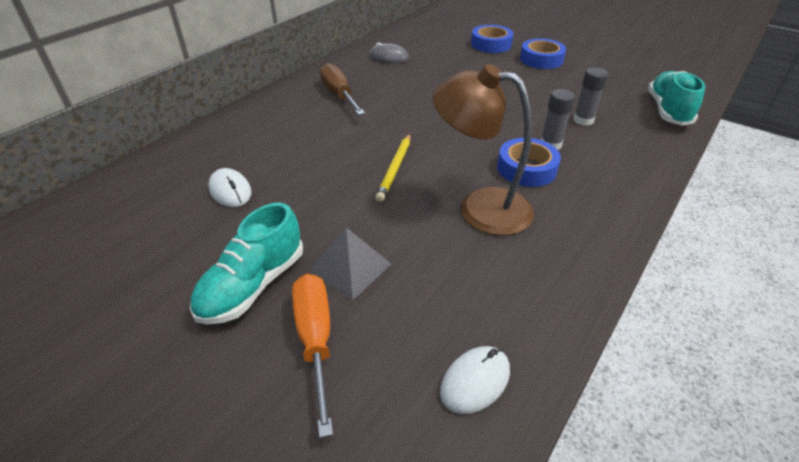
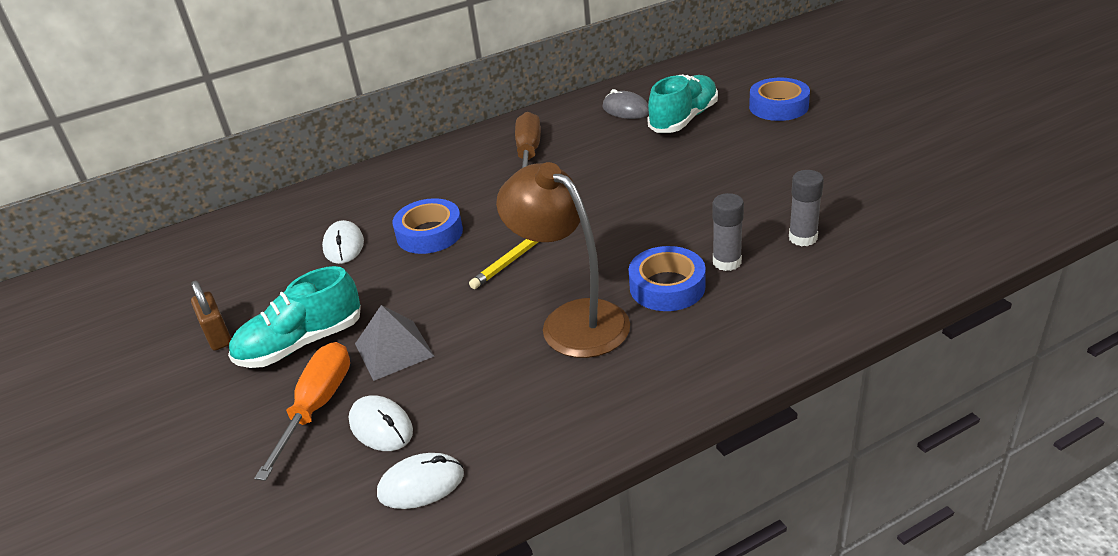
camera: 30 degrees right, 5 degrees down
blue tape [520,38,566,69] -> blue tape moved to [393,198,463,254]
turquoise shoe [648,71,705,126] -> turquoise shoe moved to [647,74,718,133]
none -> brown padlock [191,281,232,351]
none -> white mouse [349,395,413,451]

